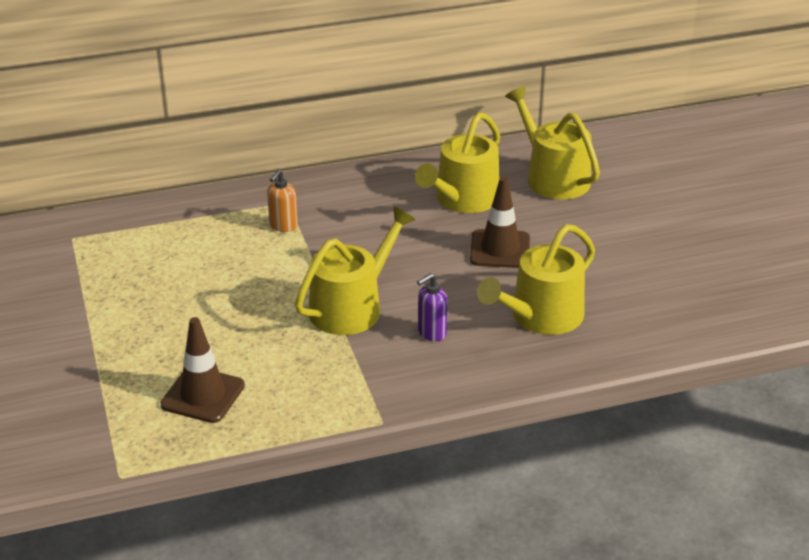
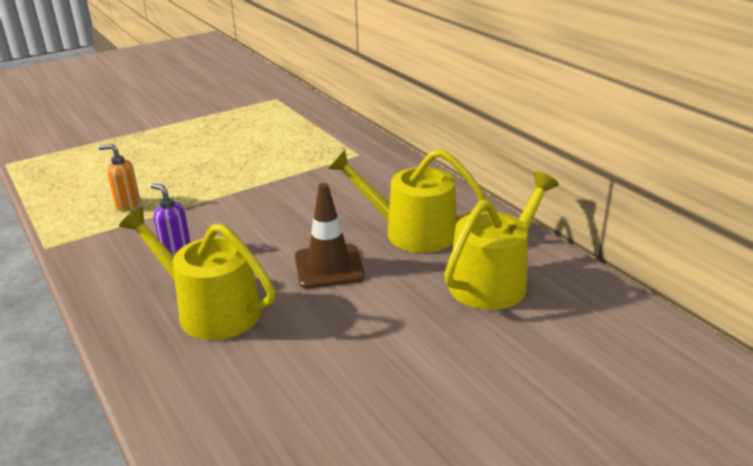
camera: 75 degrees right, 5 degrees down
brown traffic cone [160,317,245,423] -> none
orange soap dispenser [267,169,298,232] -> orange soap dispenser moved to [99,144,140,211]
yellow watering can [295,206,416,335] -> none

